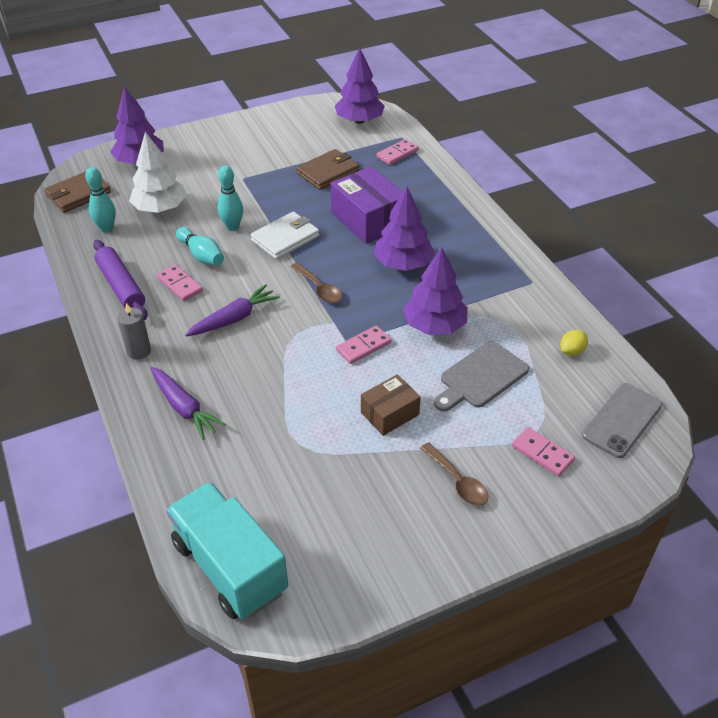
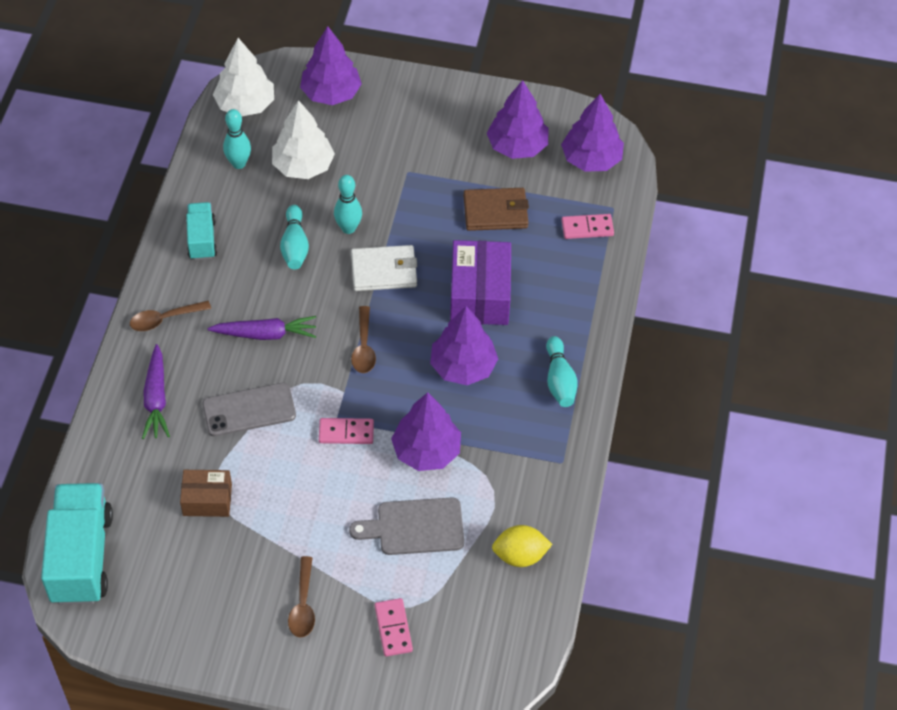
camera: 35 degrees right, 10 degrees up
brown wallet [44,171,111,213] -> white tree [213,38,274,116]
purple rolling pin [93,240,147,320] -> turquoise truck [186,202,217,260]
grey candle [117,303,151,360] -> brown spoon [130,301,211,331]
pink domino [157,265,203,301] -> none
brown box [361,374,421,436] -> brown box moved to [180,470,232,517]
yellow lemon [560,330,588,356] -> yellow lemon [492,525,552,567], size x1.53
grey phone [582,383,663,458] -> grey phone moved to [202,383,296,437]
none -> purple tree [487,80,549,159]
none -> turquoise bowling pin [546,336,578,407]

